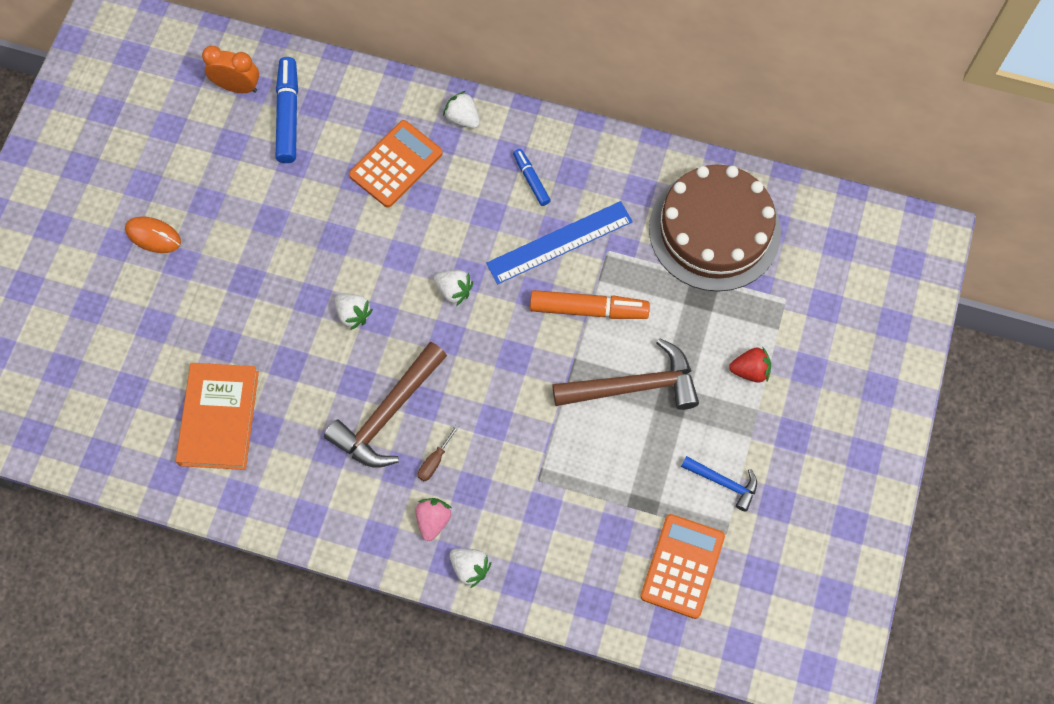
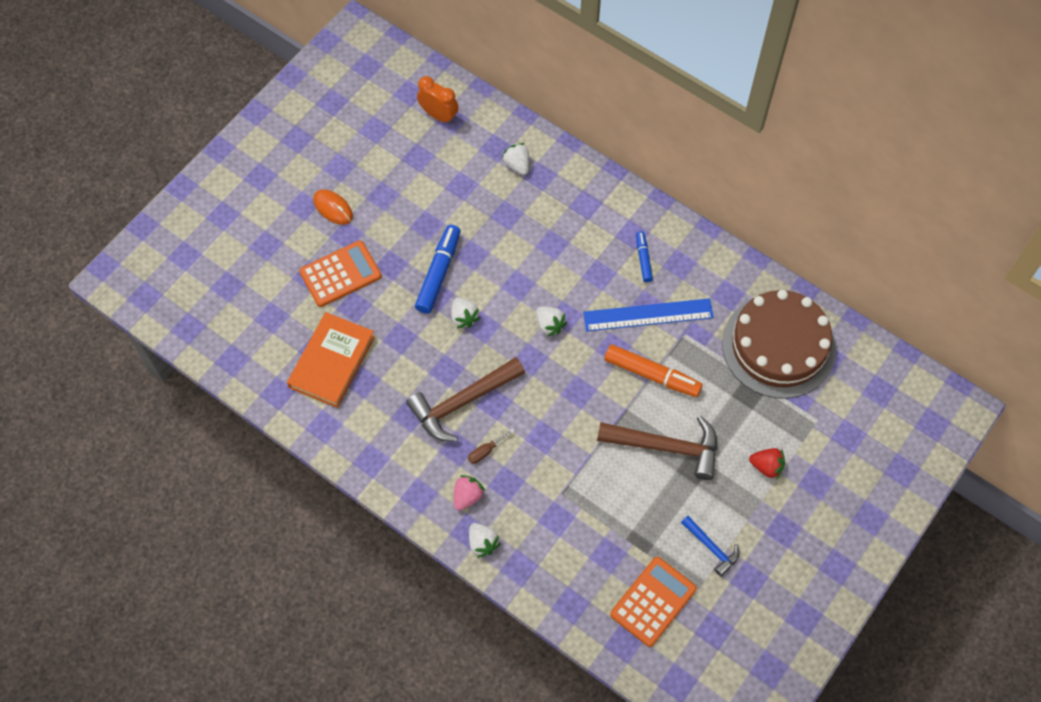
camera: 20 degrees right, 5 degrees down
blue marker [276,57,298,163] -> blue marker moved to [415,225,461,314]
orange calculator [349,120,443,208] -> orange calculator moved to [299,240,381,307]
white strawberry [443,91,480,128] -> white strawberry moved to [502,143,529,175]

